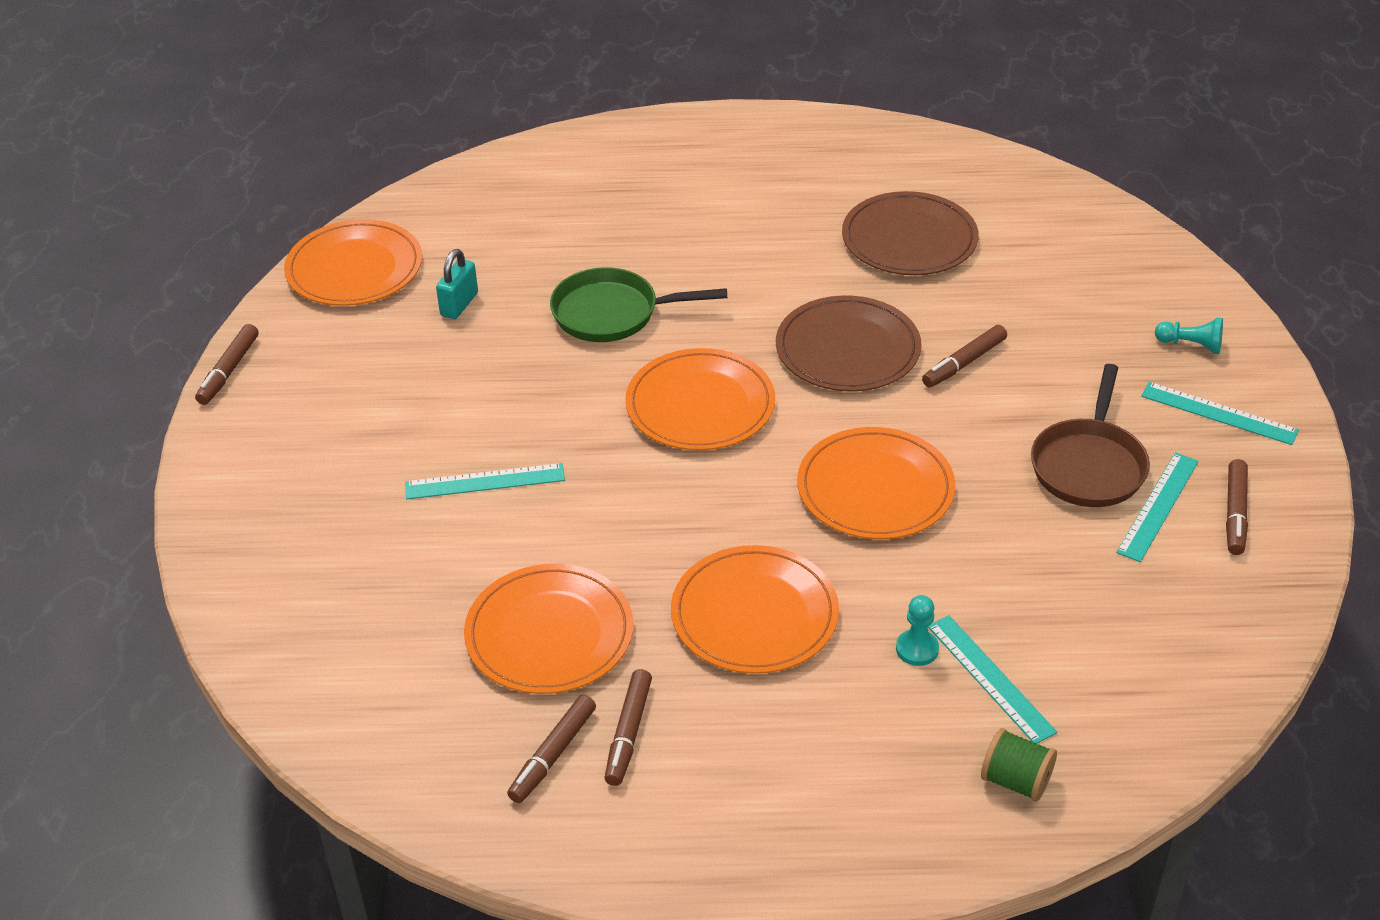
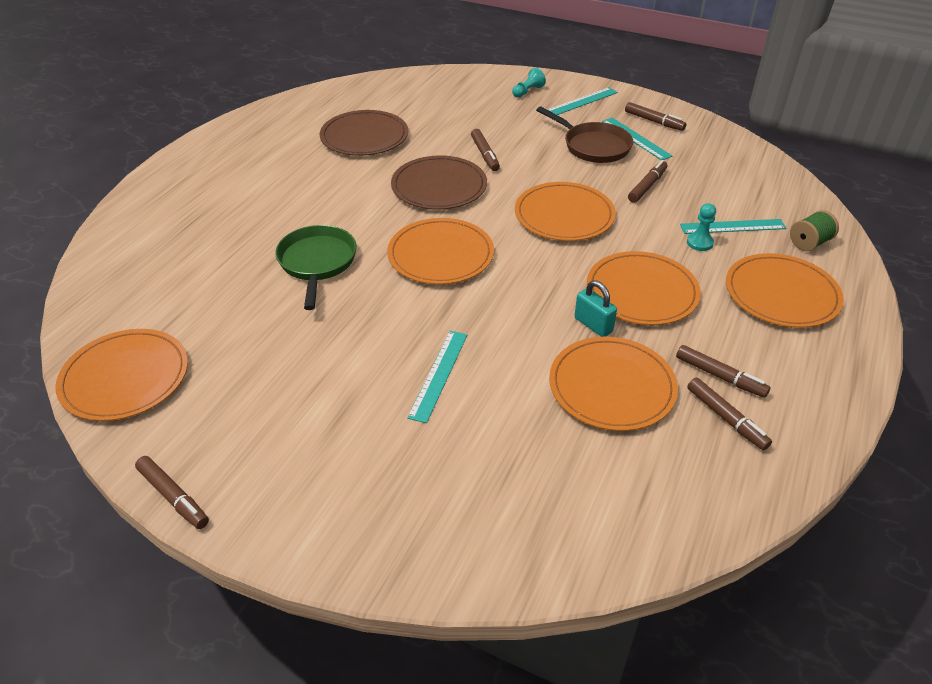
camera: 65 degrees left, 0 degrees up
turquoise padlock [436,249,478,319] -> turquoise padlock moved to [574,280,617,337]
green pan [550,267,727,342] -> green pan turned 150 degrees clockwise [275,225,357,310]
none -> brown marker [628,160,667,203]
none -> orange plate [726,253,844,328]

